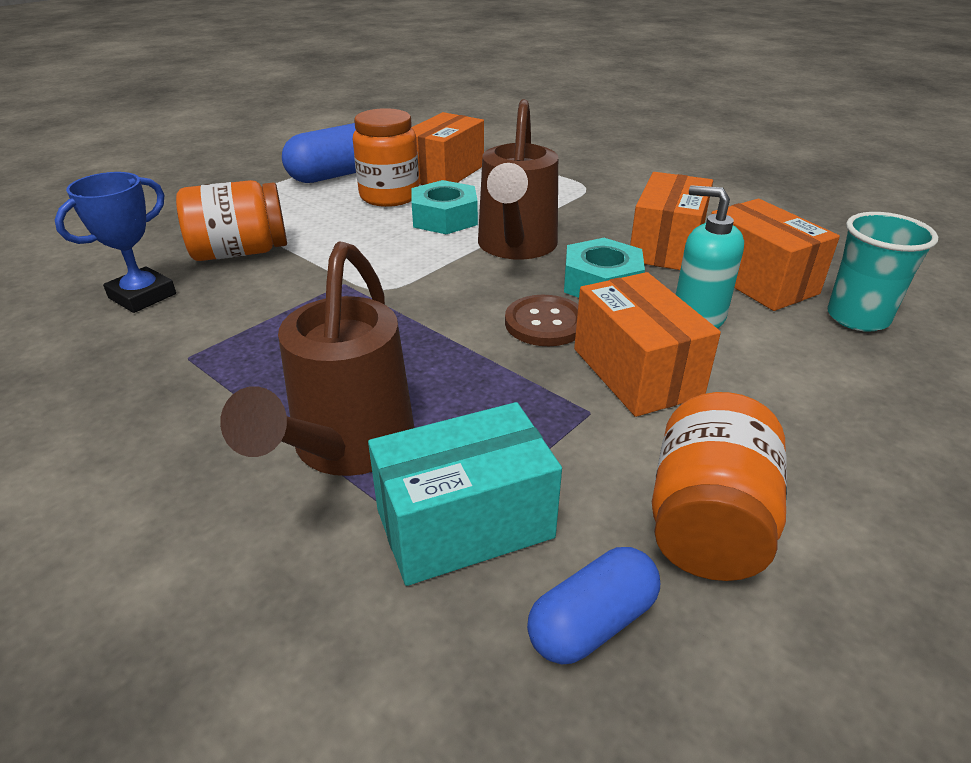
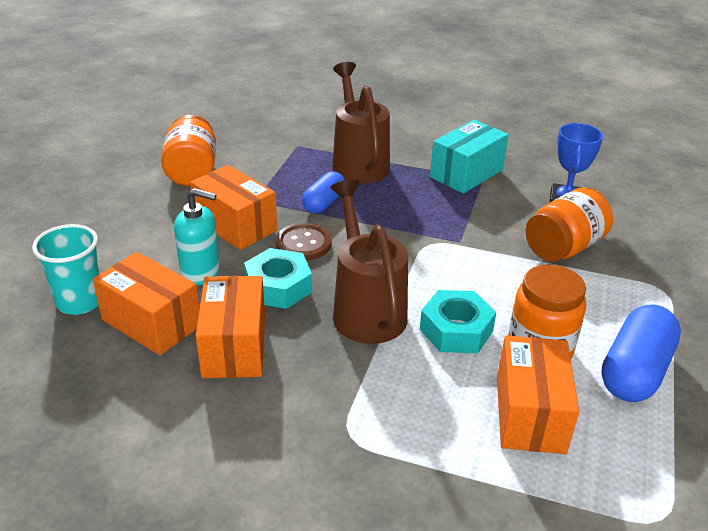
camera: 155 degrees right, 0 degrees up
turquoise box [368,402,562,586] -> turquoise box moved to [430,120,509,194]
blue capsule [527,547,660,664] -> blue capsule moved to [302,171,345,213]

